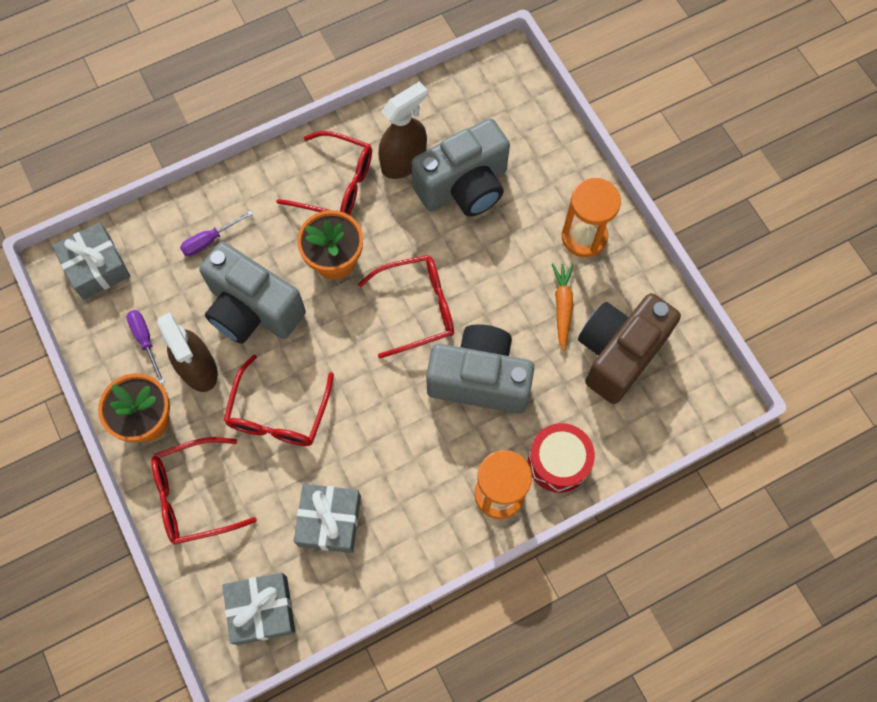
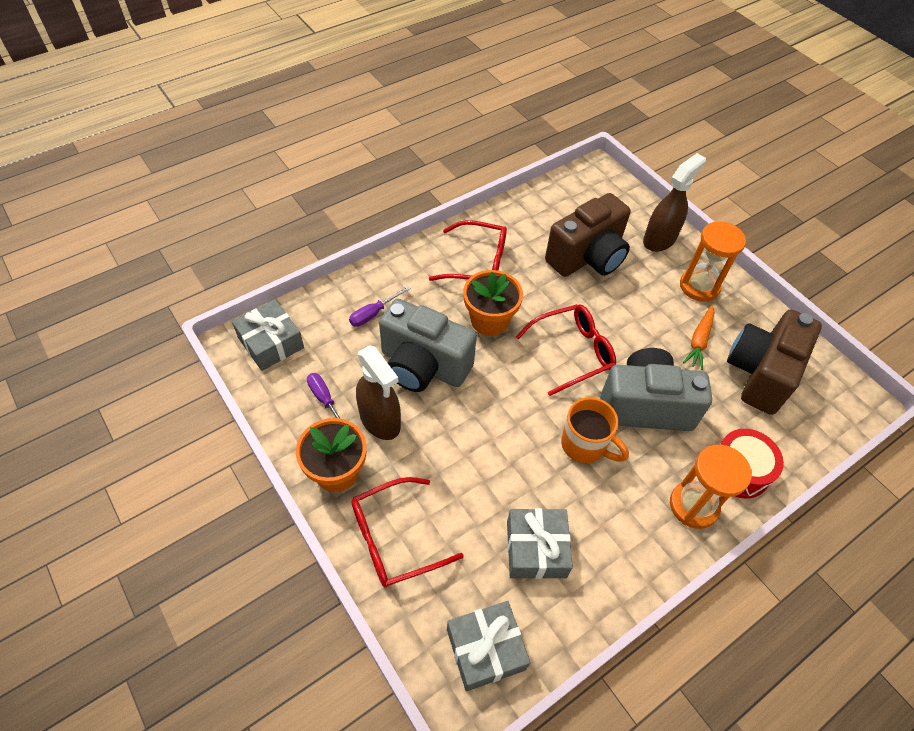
camera: 10 degrees left, 15 degrees down
red glasses [224,354,334,446] -> none
brown spray bottle [378,81,427,179] -> brown spray bottle moved to [643,153,706,252]
grey camera [411,119,510,217] -> brown camera [545,193,631,277]
orange carrot [552,263,573,351] -> orange carrot turned 150 degrees counterclockwise [683,305,714,370]
none -> orange mug [561,397,629,463]

